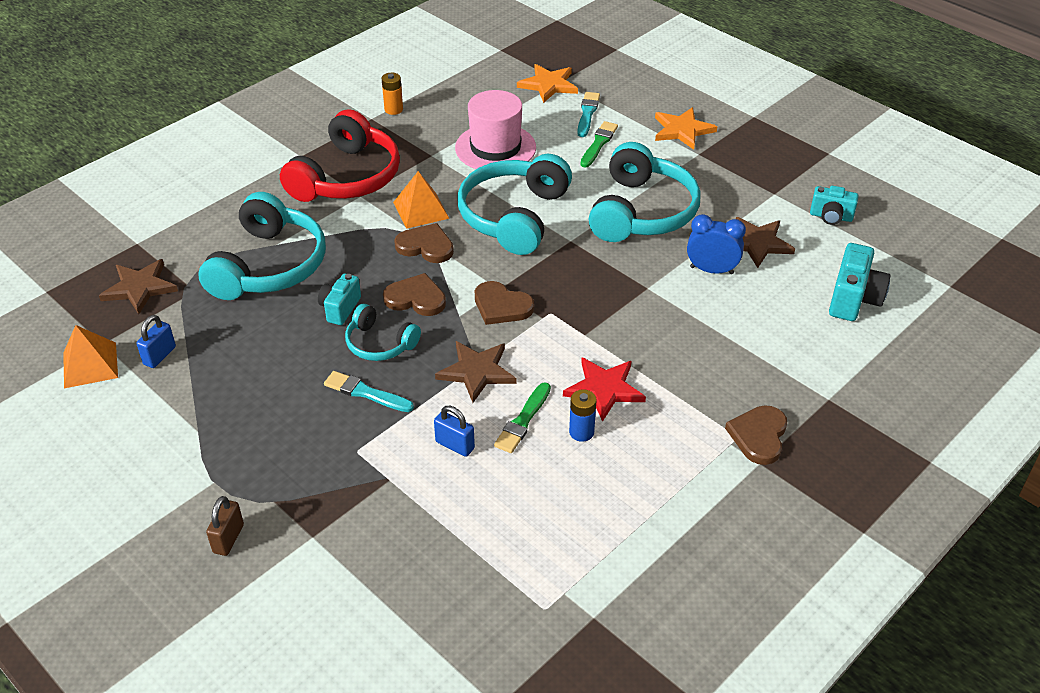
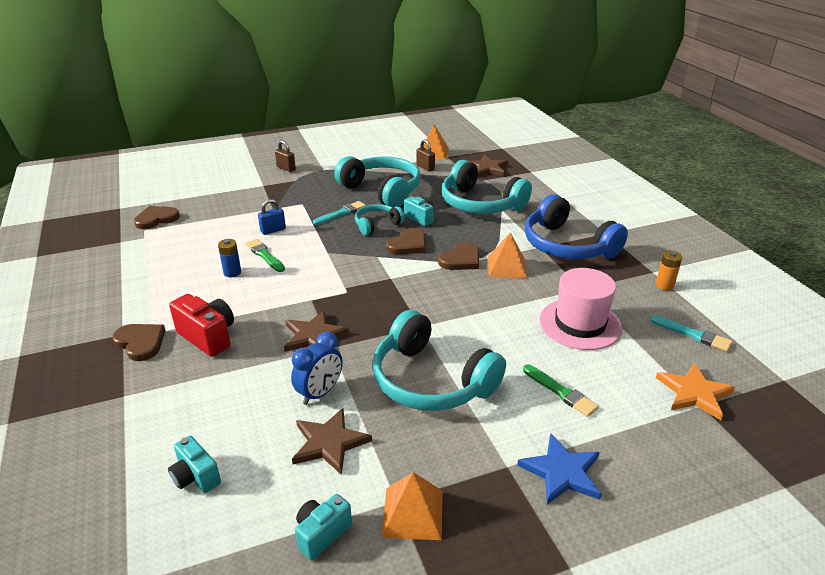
camera: 115 degrees right, 10 degrees down
blue padlock [136,315,176,368] -> brown padlock [416,139,435,171]
red headphones [280,109,400,202] -> blue headphones [525,194,628,259]
brown star [435,341,516,403] -> brown star moved to [284,310,349,352]
turquoise headphones [457,154,572,255] -> turquoise headphones moved to [335,156,421,208]
brown heart [475,281,534,325] -> brown heart moved to [134,206,180,229]
red star [563,357,646,422] -> none
turquoise brush [577,92,600,137] -> turquoise brush moved to [650,316,733,351]
orange star [655,107,717,150] -> blue star [517,433,601,505]
turquoise camera [829,243,890,321] -> turquoise camera [168,436,221,493], size x0.65
none -> red camera [169,294,234,357]
none -> orange pyramid [382,472,442,540]

